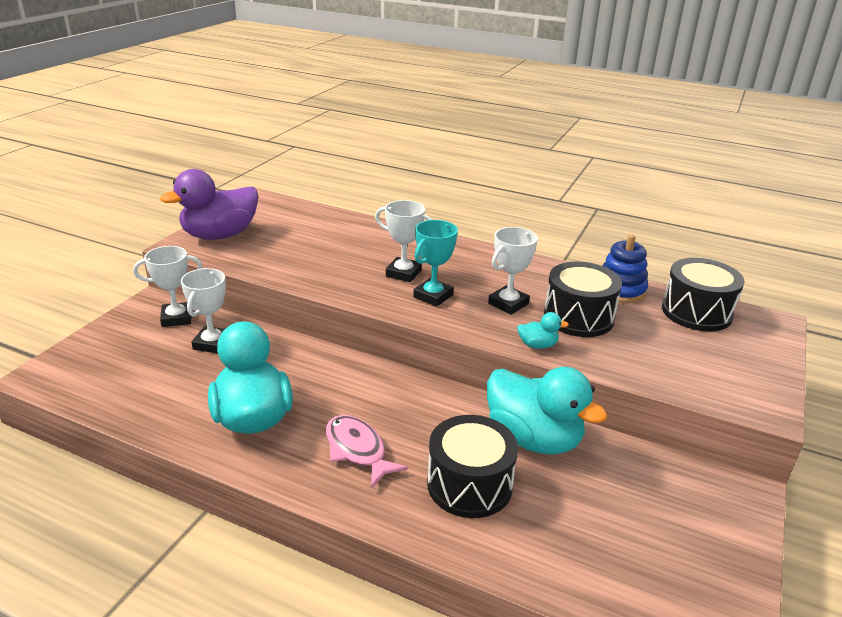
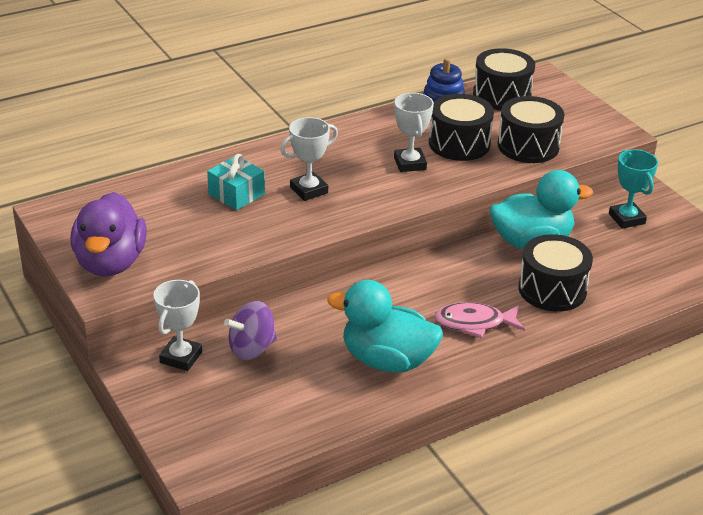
camera: 55 degrees left, 5 degrees up
white trophy [181,268,226,354] -> purple spinning top [224,301,277,360]
turquoise trophy [413,220,458,307] -> turquoise trophy moved to [609,149,658,229]
turquoise duck [517,312,569,349] -> none
none -> turquoise gift [207,154,265,210]
none -> black drum [497,96,565,163]

